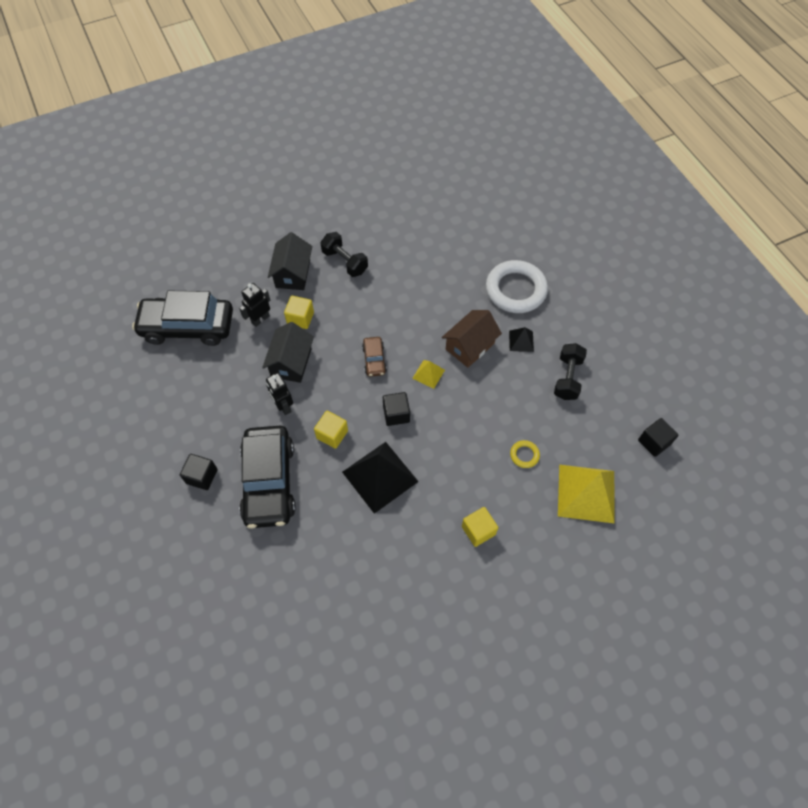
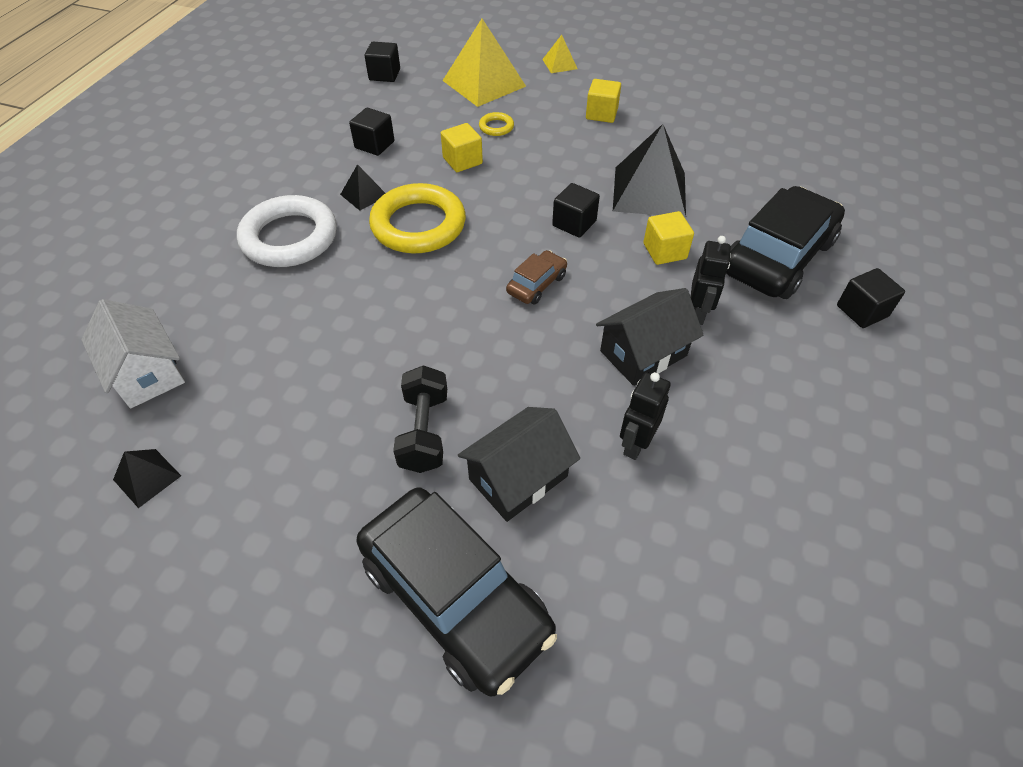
camera: 135 degrees left, 10 degrees down
black car [132,290,233,346] -> black car moved to [356,488,557,696]
black robot [239,283,270,327] -> black robot turned 120 degrees clockwise [620,372,671,460]
yellow cube [284,296,314,329] -> yellow cube moved to [441,123,483,172]
yellow pyramid [412,360,445,389] -> yellow pyramid moved to [542,35,578,73]
brown house [442,310,502,368] -> yellow ring [369,183,466,254]
black dumbbell [554,343,587,400] -> black cube [349,108,394,156]
none -> white house [81,299,185,408]
none -> black pyramid [113,449,181,508]

